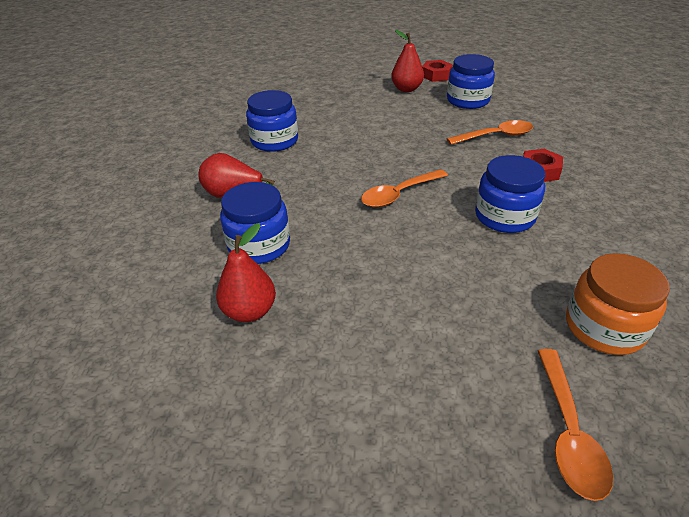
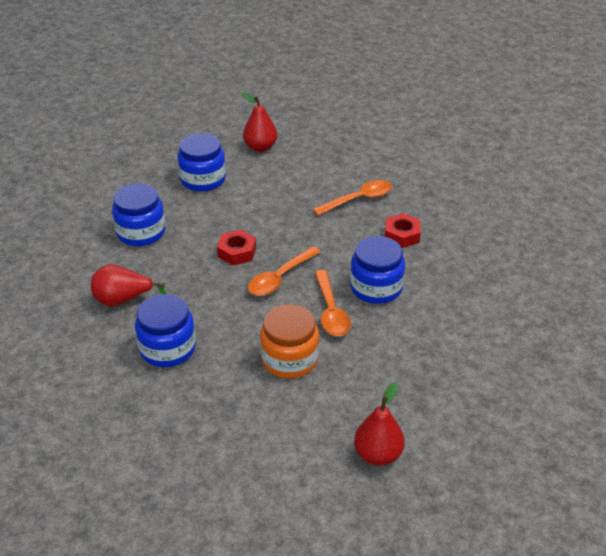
camera: 15 degrees left, 0 degrees up
red pear [216,223,276,322] -> red pear moved to [354,383,405,466]
red nut [422,60,453,82] -> red nut moved to [217,230,256,265]
blue jar [447,54,495,109] -> blue jar moved to [178,133,226,192]
orange spoon [538,349,613,501] -> orange spoon moved to [314,270,351,336]
orange jar [566,253,670,355] -> orange jar moved to [260,304,319,378]

